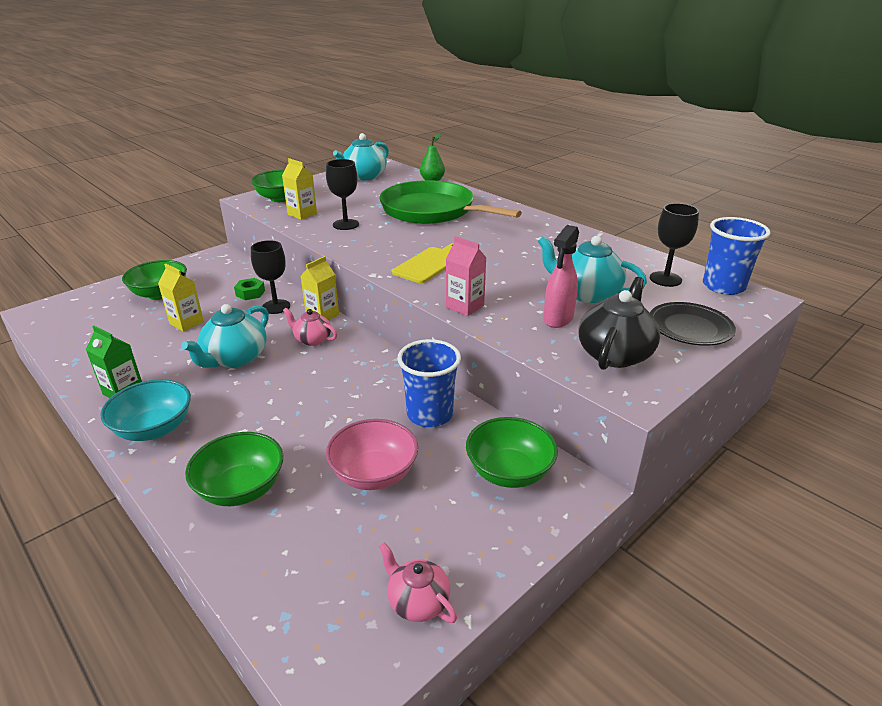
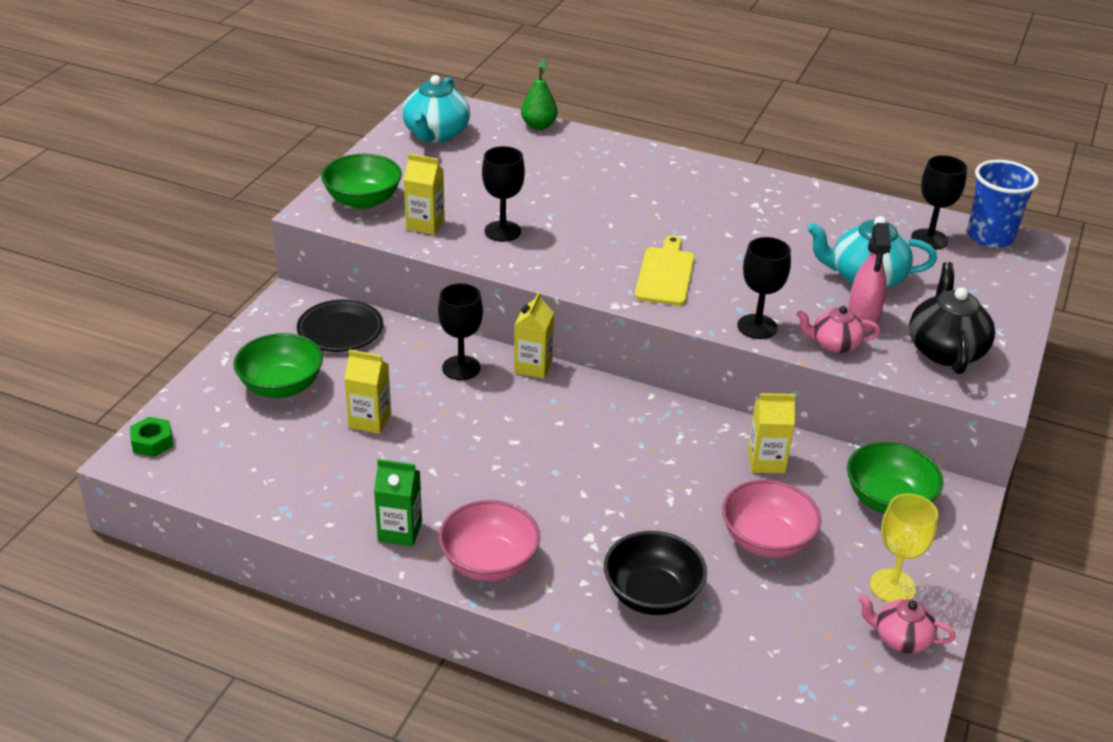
camera: 25 degrees left, 5 degrees up
turquoise bowl [100,379,191,441] -> pink bowl [439,500,540,582]
turquoise teapot [181,304,269,368] -> none
green bowl [185,432,283,506] -> black bowl [604,531,707,615]
green nut [234,278,265,300] -> green nut moved to [130,417,173,457]
pink teapot [283,308,337,346] -> pink teapot moved to [796,306,880,353]
green pan [379,180,522,224] -> none
blue cup [397,339,461,427] -> yellow carton [748,393,796,473]
pink carton [446,236,487,316] -> black goblet [737,237,791,339]
black plate [650,302,736,346] -> black plate moved to [297,299,383,352]
none -> yellow goblet [870,493,938,603]

